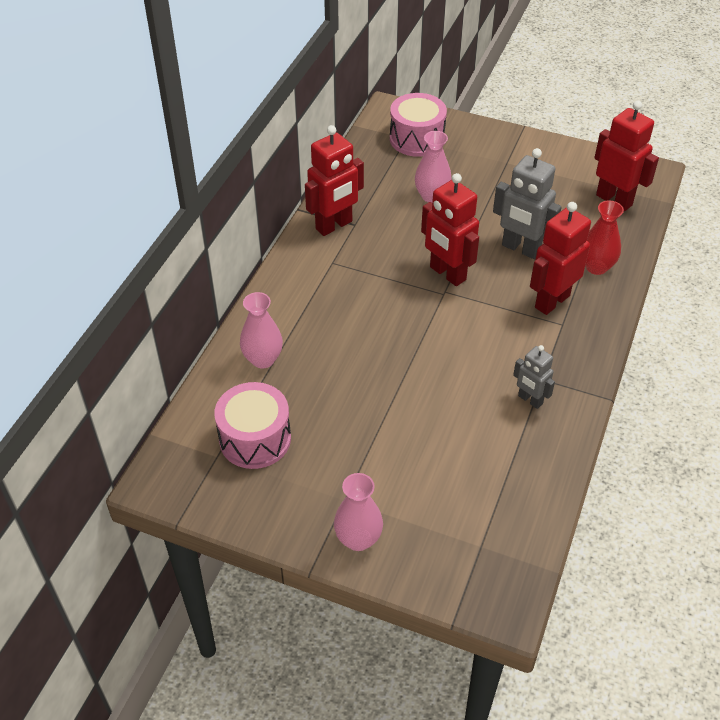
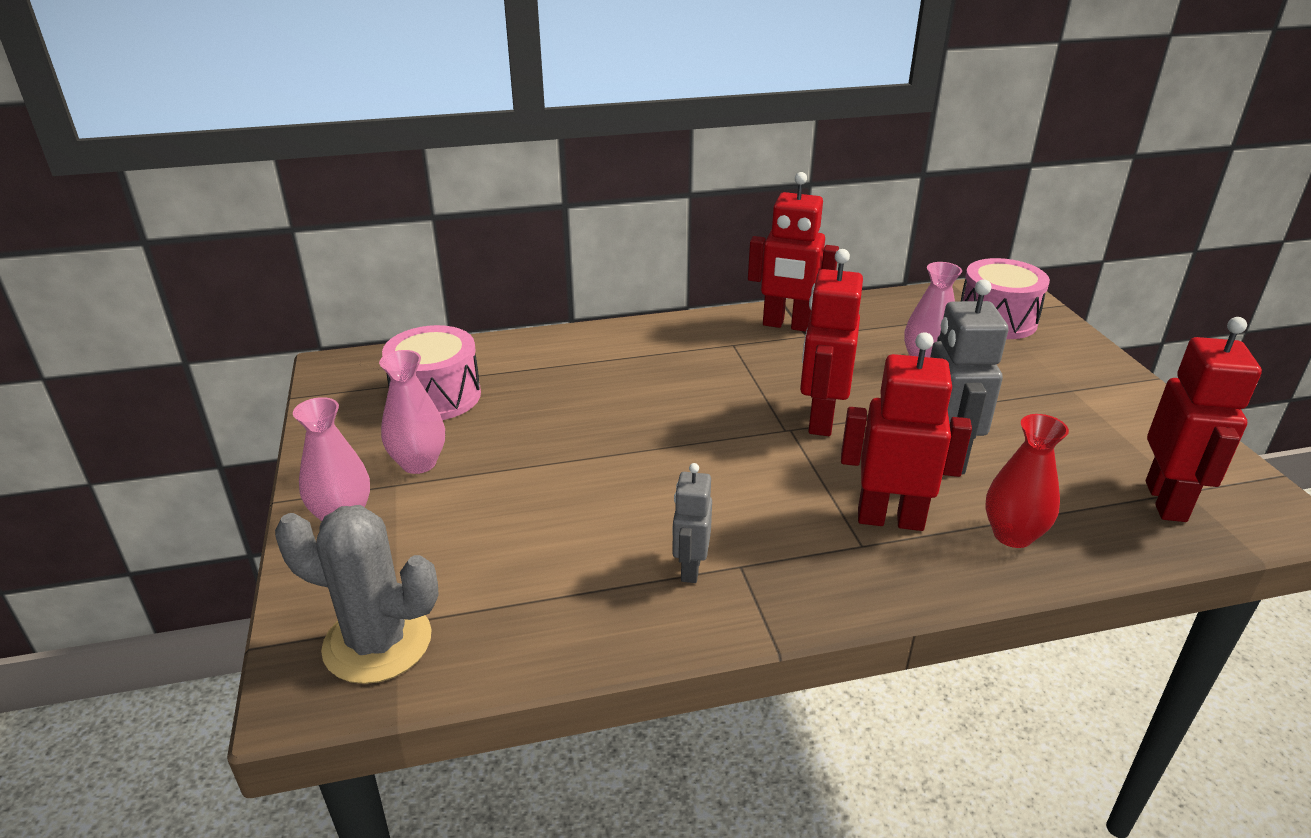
camera: 55 degrees right, 15 degrees down
pink vase [240,292,283,368] -> pink vase moved to [379,350,445,474]
none -> grey cactus [275,505,439,684]

